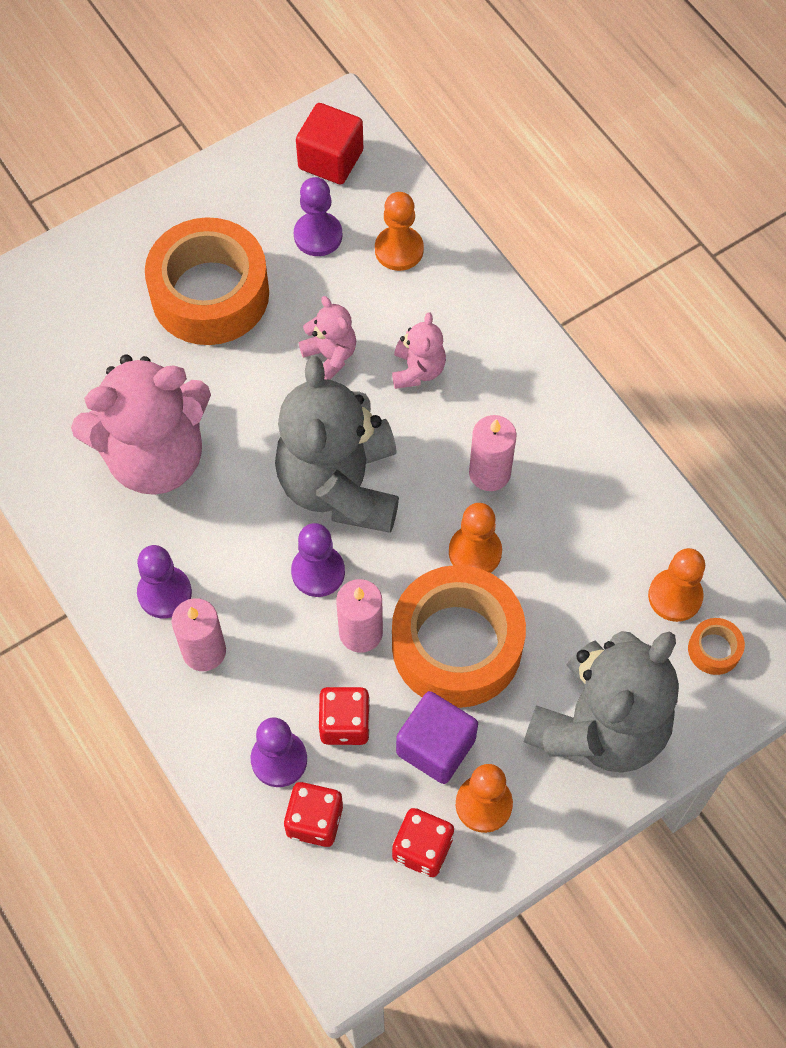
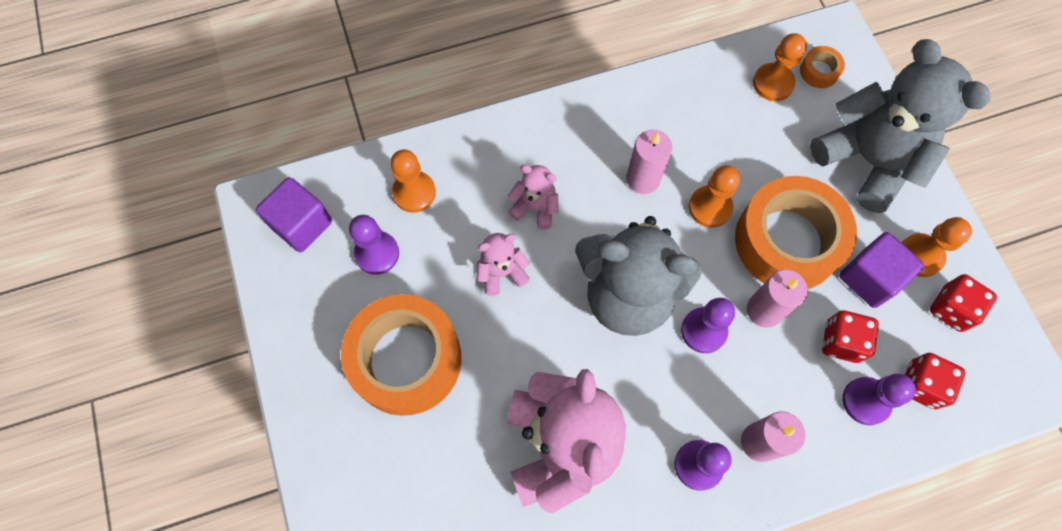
camera: 75 degrees left, 5 degrees up
red cube [296,103,363,184] -> purple cube [256,177,332,252]

